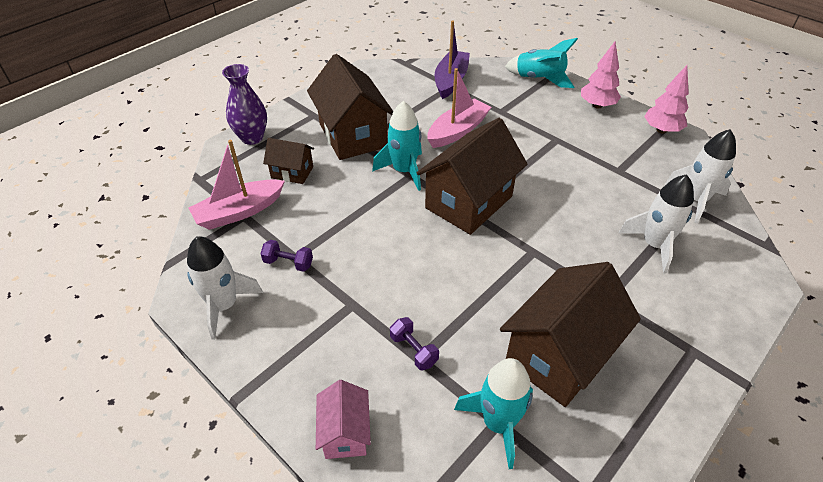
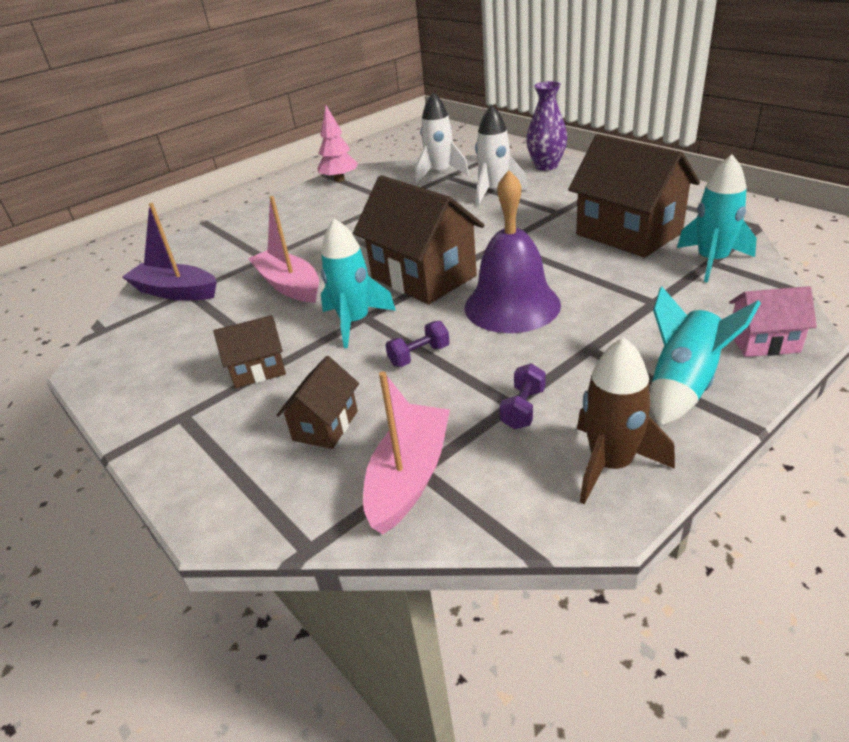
camera: 80 degrees left, 10 degrees down
white rocket [187,236,263,340] -> brown rocket [577,337,675,504]
pink boat [188,140,285,230] -> pink boat turned 135 degrees counterclockwise [363,371,450,534]
purple vase [222,64,267,145] -> purple vase moved to [526,81,567,171]
brown house [307,54,394,160] -> brown house [213,315,286,388], size x0.51
purple dumbbell [390,317,439,370] -> purple dumbbell moved to [385,321,450,367]
turquoise rocket [505,38,578,88] -> turquoise rocket moved to [651,286,761,427]
pink tree [581,42,621,108] -> none
none -> purple bell [465,170,561,333]

